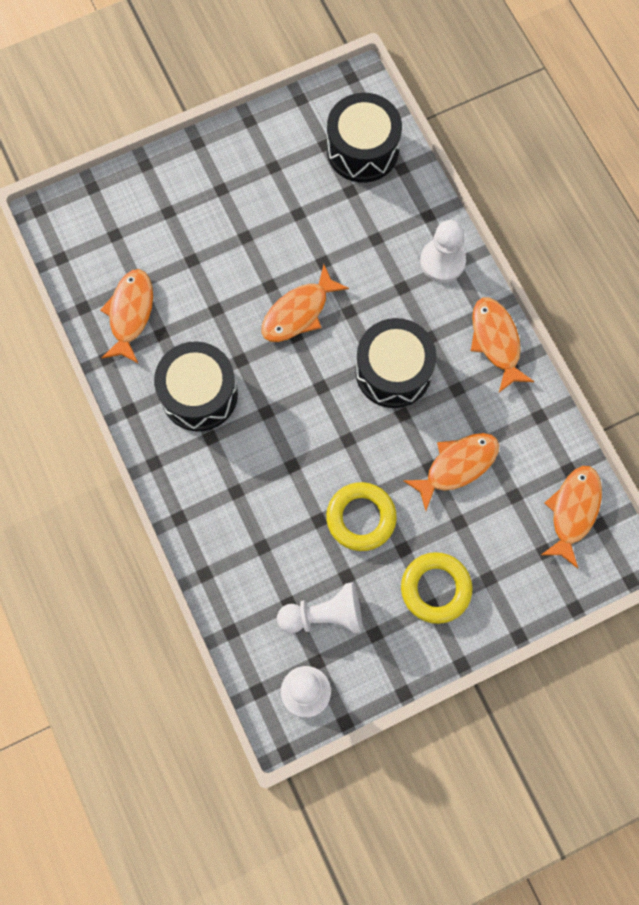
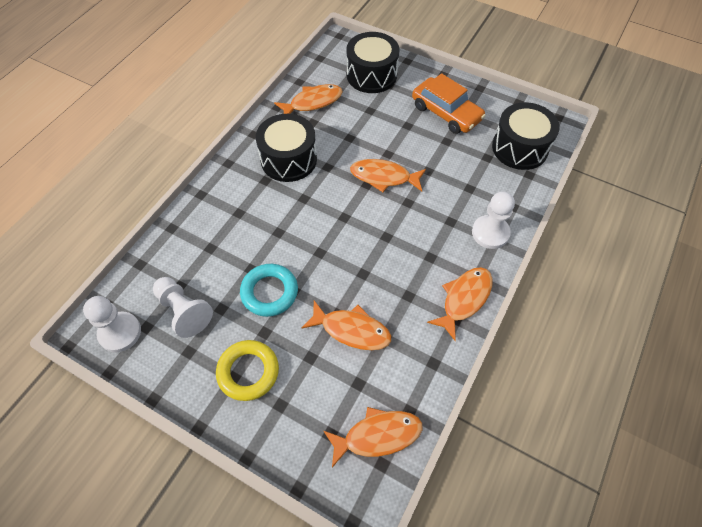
camera: 55 degrees right, 15 degrees down
yellow ring [326,482,397,551] -> turquoise ring [240,264,298,317]
black drum [355,318,437,408] -> black drum moved to [346,32,399,93]
none -> orange car [412,73,486,134]

